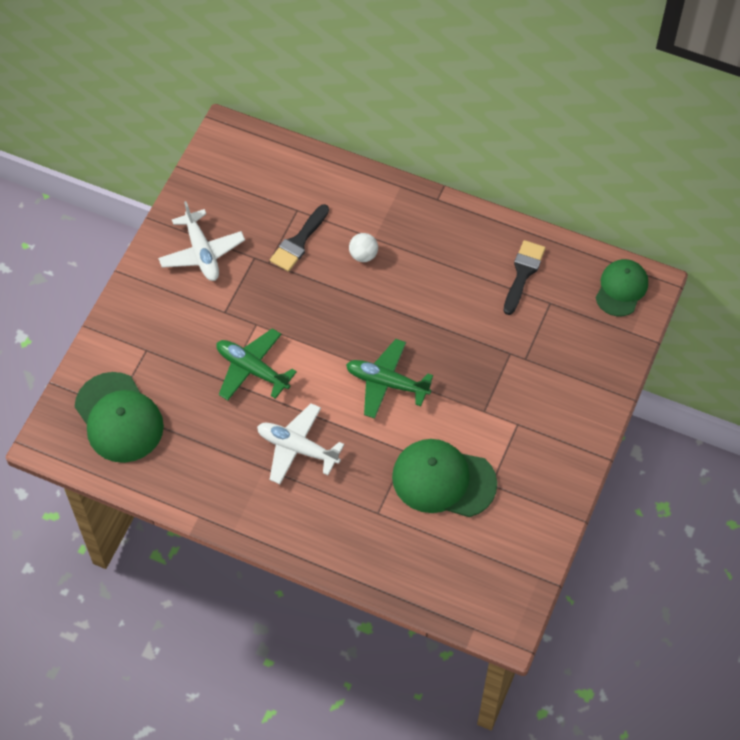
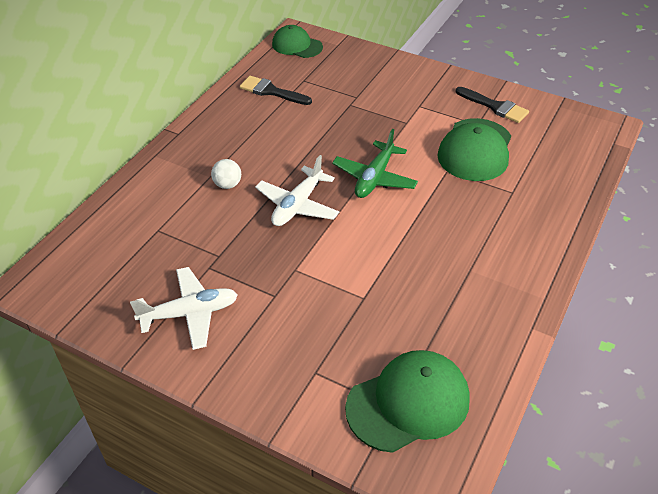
camera: 85 degrees left, 15 degrees down
green plane [216,328,297,401] -> none
white plane [257,403,344,484] -> white plane moved to [255,155,339,226]
black brush [270,204,329,272] -> black brush moved to [455,87,529,123]

